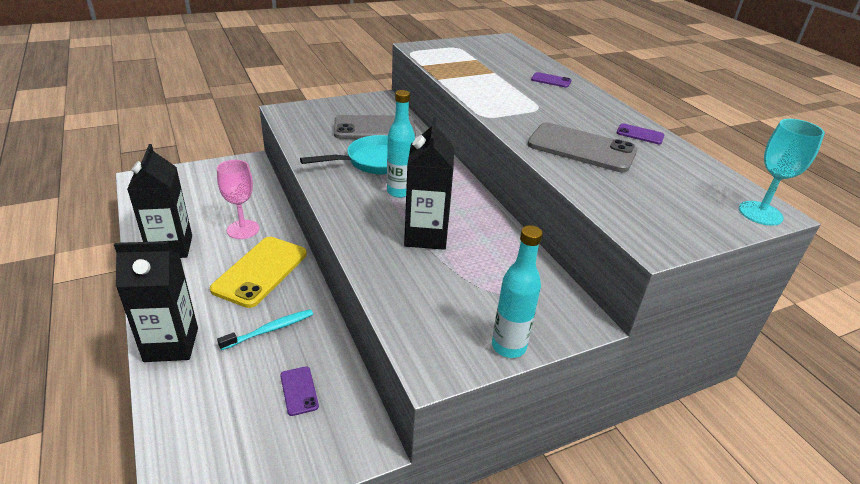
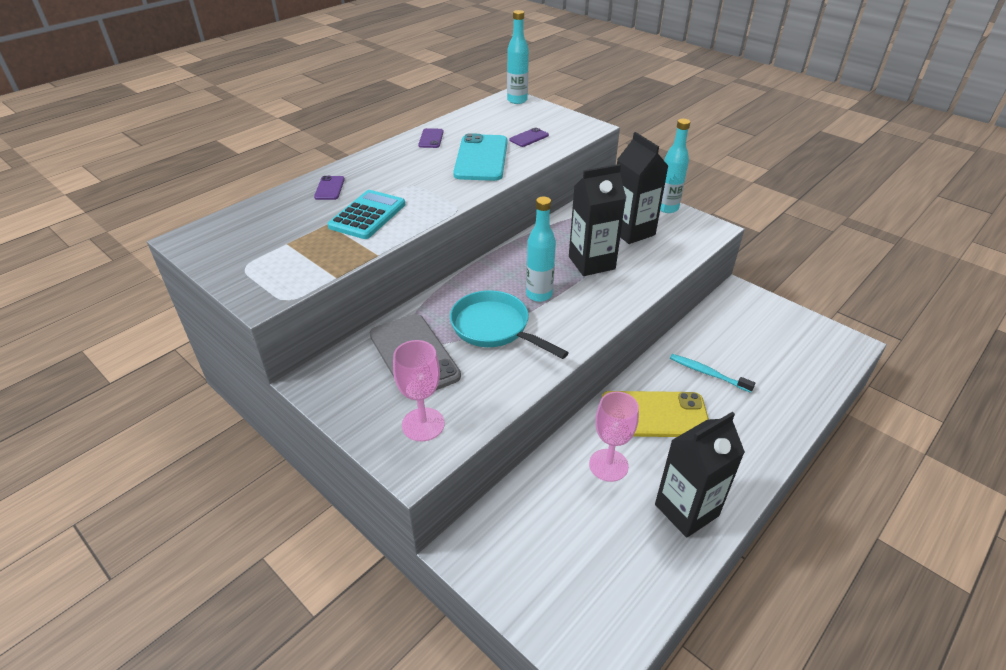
camera: 110 degrees left, 5 degrees up
black carton [114,241,198,362] -> black carton moved to [617,132,668,244]
purple phone [280,366,319,416] -> purple phone moved to [509,127,549,147]
grey phone [527,123,637,172] -> turquoise phone [453,133,507,181]
turquoise goblet [739,119,825,226] -> turquoise bottle [507,10,529,104]
none -> turquoise calculator [328,190,405,239]
none -> pink goblet [393,340,445,441]

